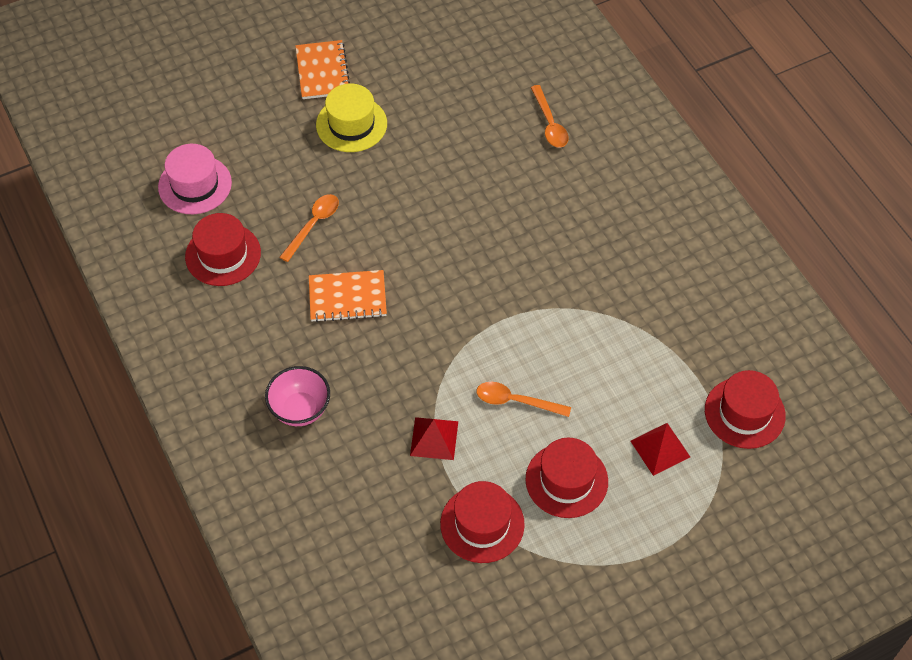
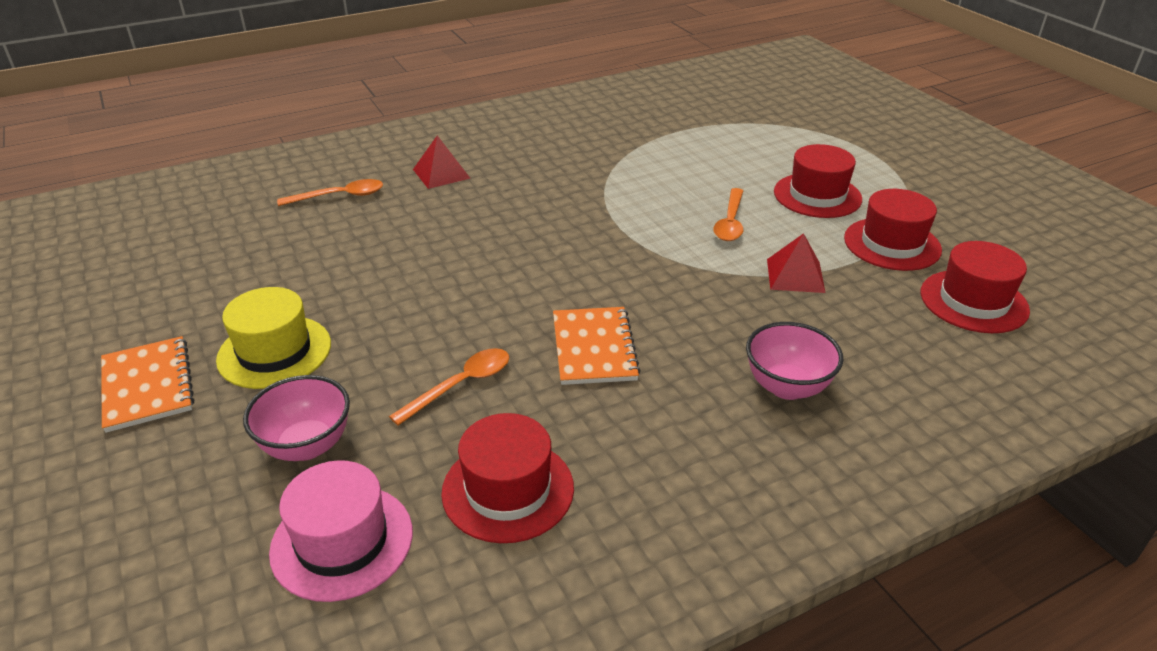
camera: 90 degrees left, 20 degrees down
orange spoon [279,194,339,262] -> orange spoon turned 105 degrees clockwise [389,348,509,425]
orange notebook [295,40,350,99] -> orange notebook turned 75 degrees clockwise [101,336,194,433]
red pyramid [630,423,690,476] -> red pyramid moved to [413,135,470,189]
red hat [705,370,786,449] -> red hat moved to [921,241,1030,333]
none -> pink bowl [243,375,350,461]

